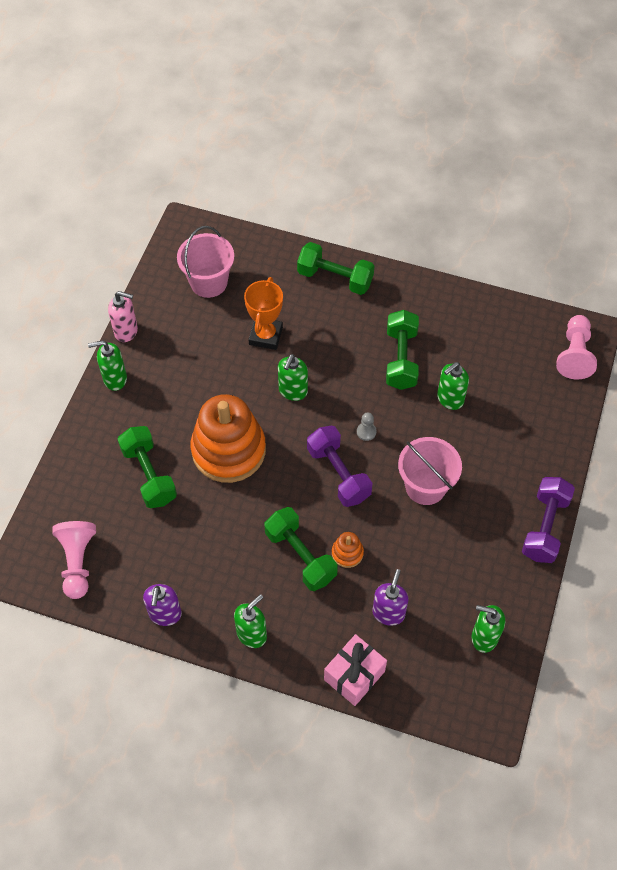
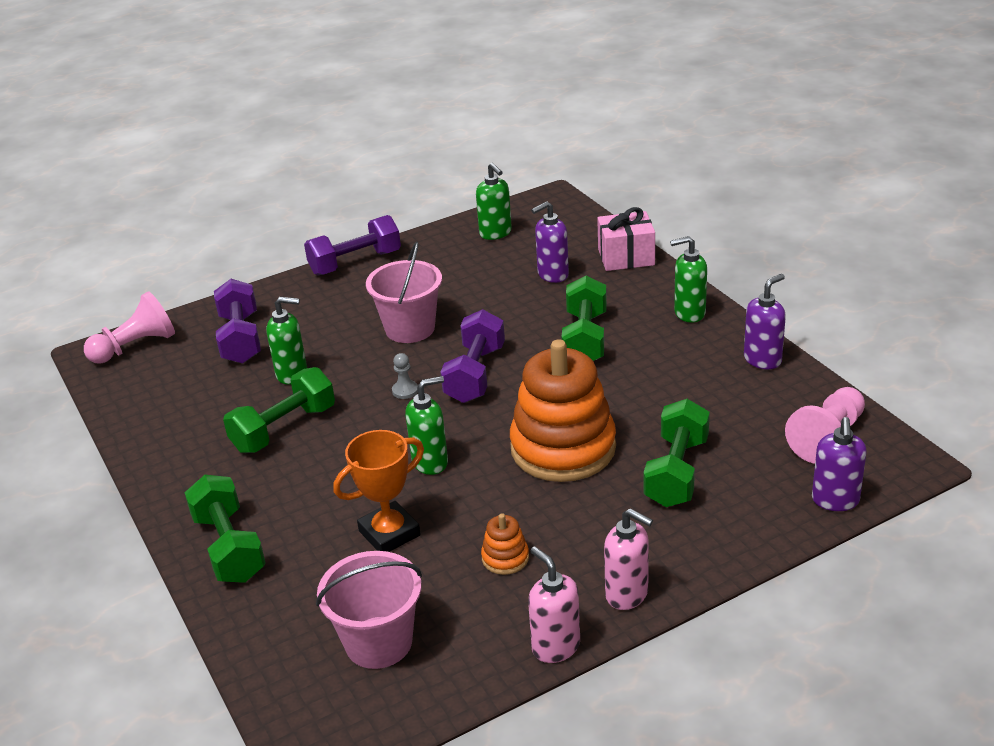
camera: 135 degrees left, 25 degrees down
green soap dispenser [88,340,127,391] -> pink soap dispenser [604,508,653,610]
orange stacking toy [332,532,364,568] -> orange stacking toy moved to [481,513,529,575]
none -> purple dumbbell [214,279,261,364]
none -> purple soap dispenser [812,417,867,511]

